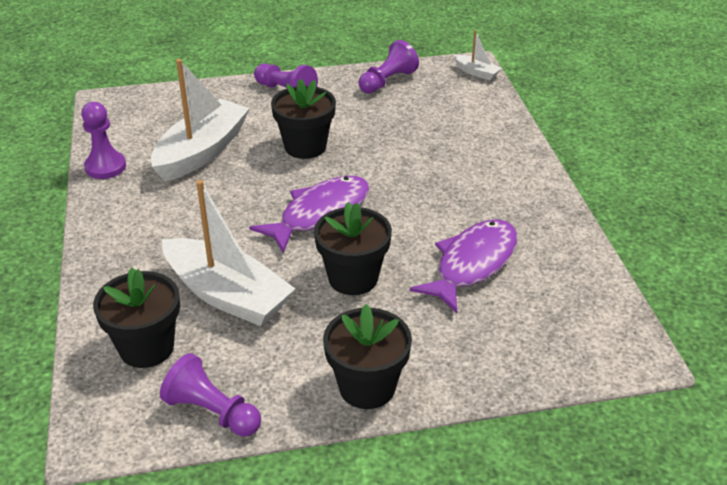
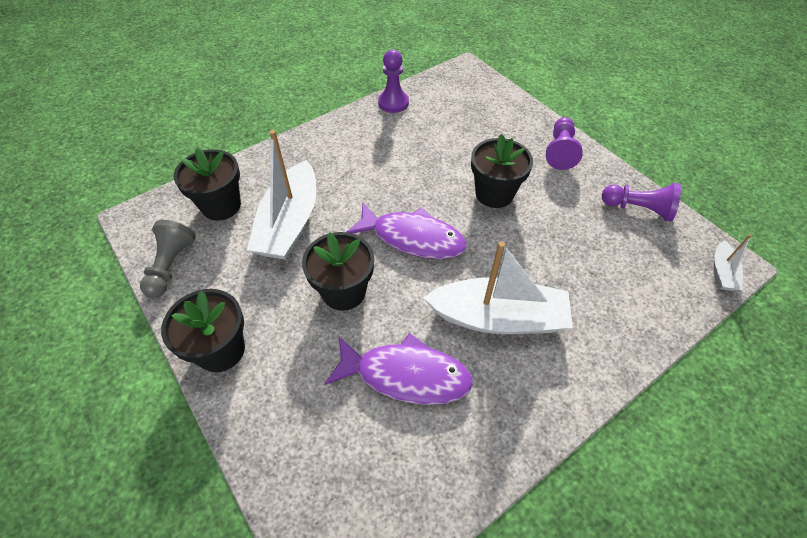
camera: 65 degrees right, 15 degrees up
white boat [151,59,250,182] -> white boat moved to [423,241,573,334]
purple pawn [160,353,261,436] -> grey pawn [140,220,196,298]

